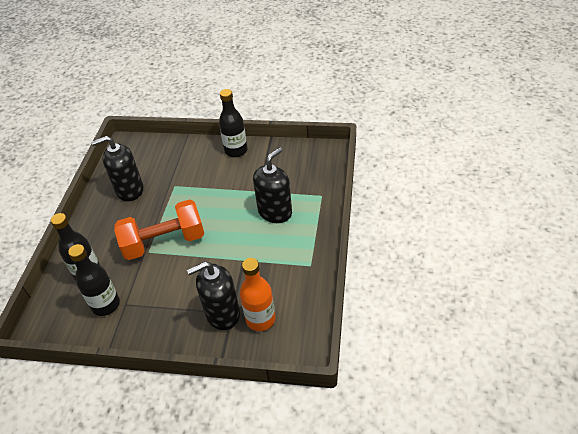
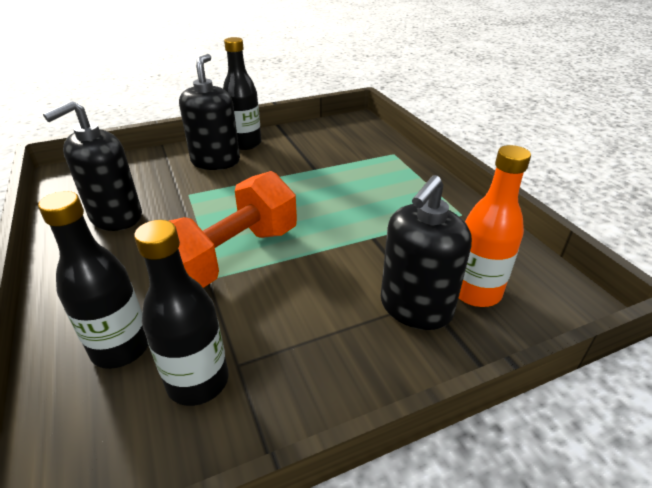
camera: 35 degrees left, 10 degrees down
black soap dispenser [253,147,292,223] -> black soap dispenser moved to [179,54,240,170]

